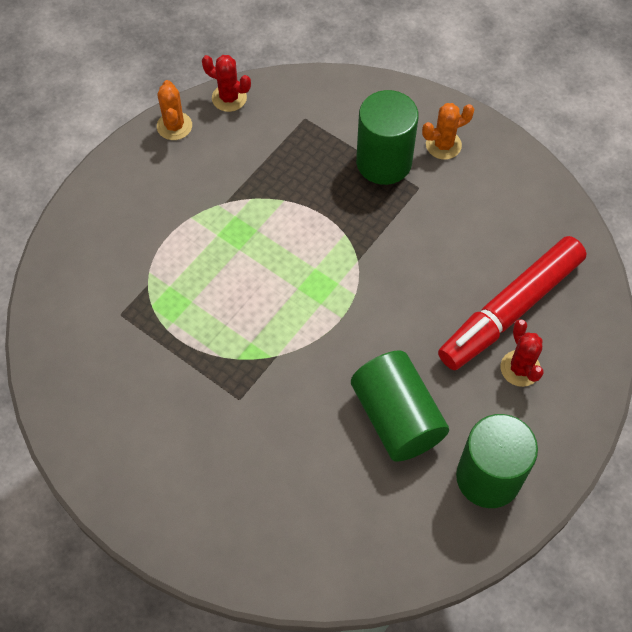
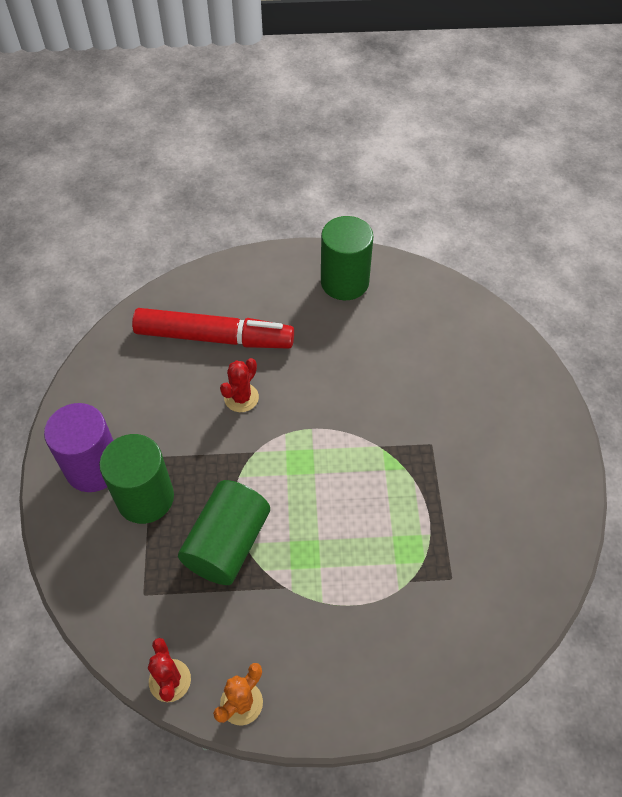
camera: 130 degrees left, 5 degrees down
green cylinder [351,350,449,462] -> green cylinder moved to [178,480,270,585]
orange cactus [422,103,474,160] -> purple cylinder [44,403,113,492]
red cactus [501,319,544,387] -> red cactus moved to [220,358,259,412]

